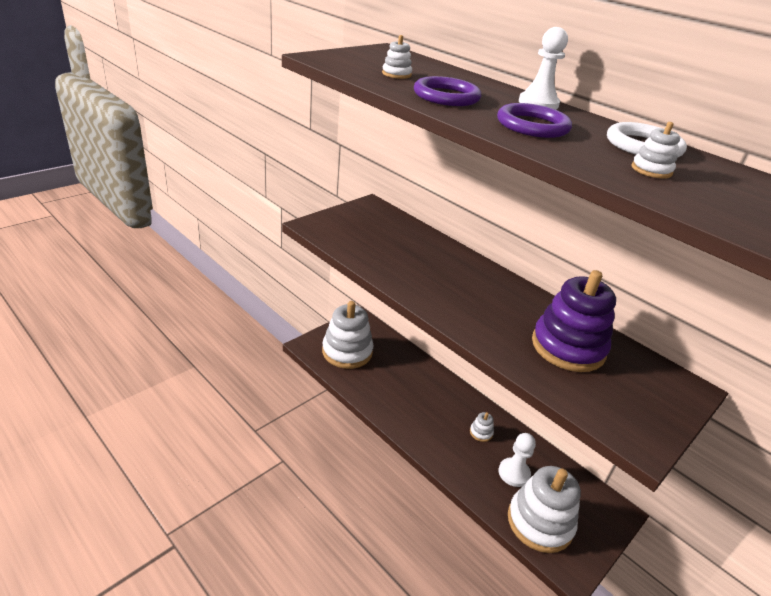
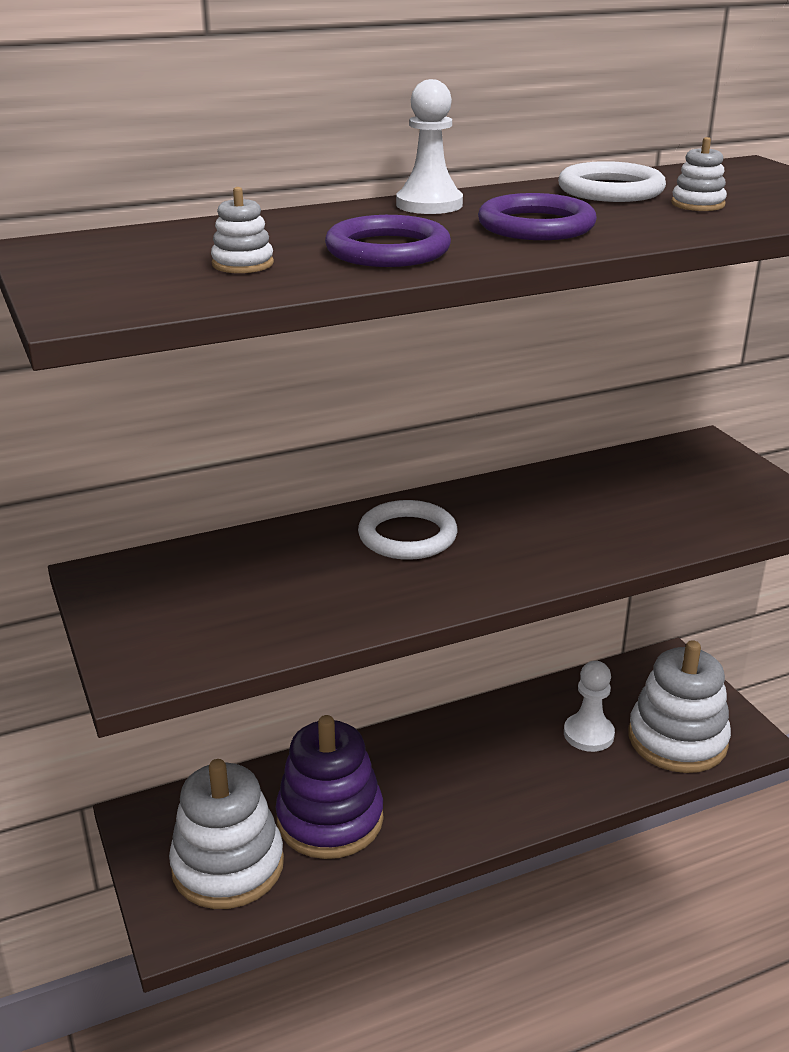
camera: 65 degrees left, 5 degrees down
white stacking toy [470,412,494,442] -> none
purple stacking toy [532,270,616,372] -> purple stacking toy moved to [276,715,383,859]
none -> white ring [358,500,457,560]

